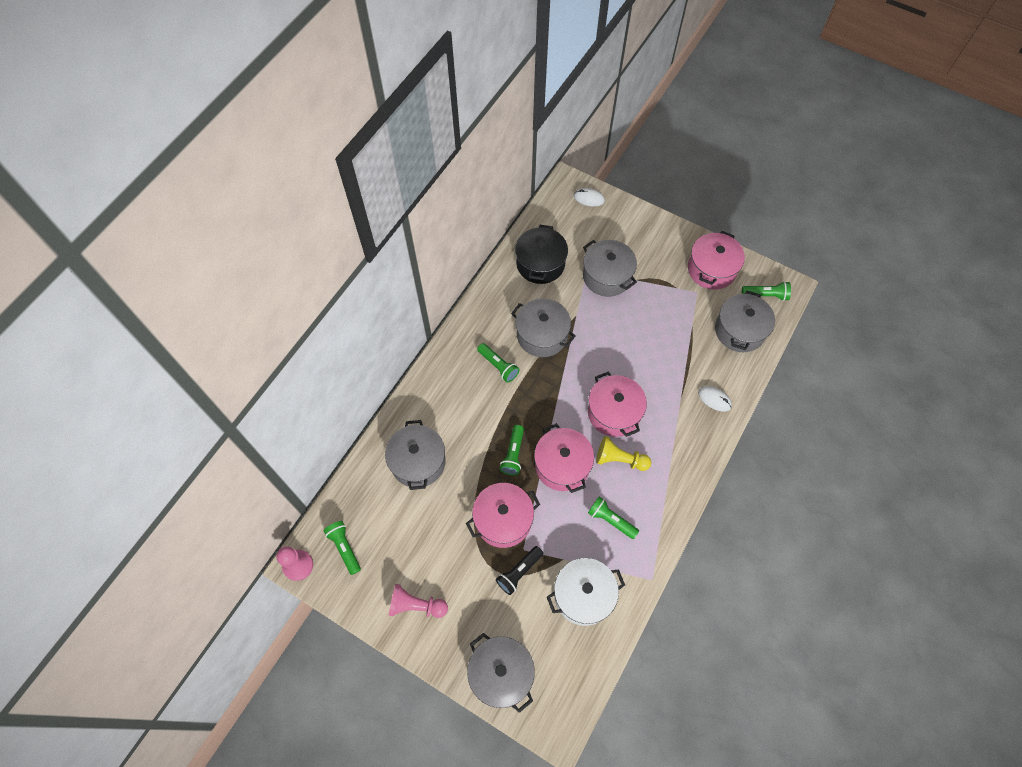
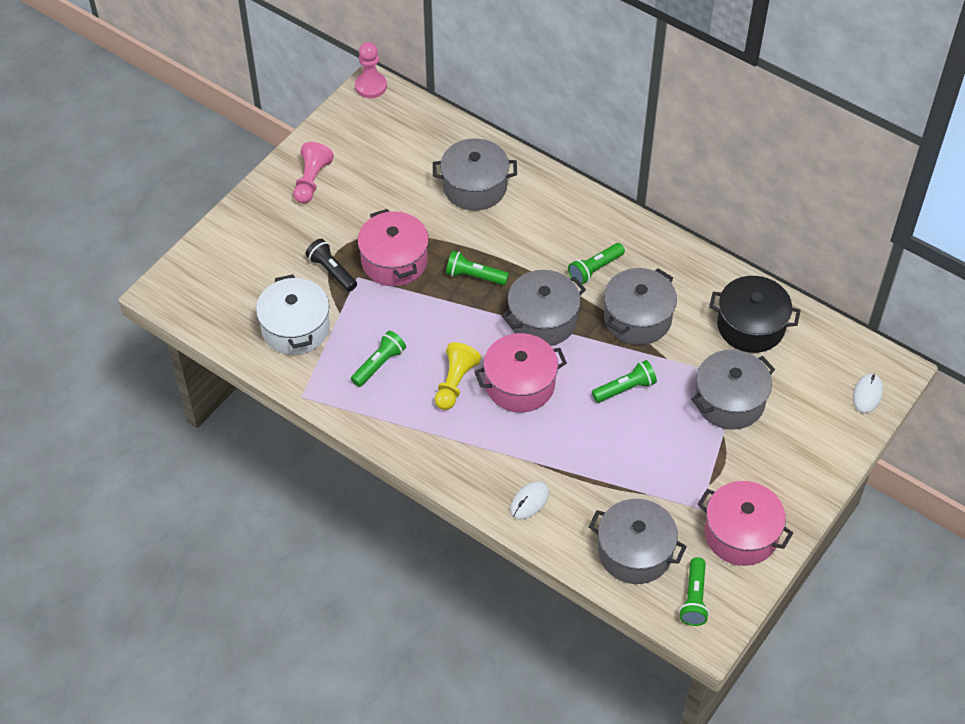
camera: 95 degrees right, 10 degrees down
green flashlight [323,521,361,575] -> green flashlight moved to [592,360,657,403]
grey pot [467,633,535,713] -> grey pot moved to [502,270,586,346]
pink pot [534,423,594,493] -> none

